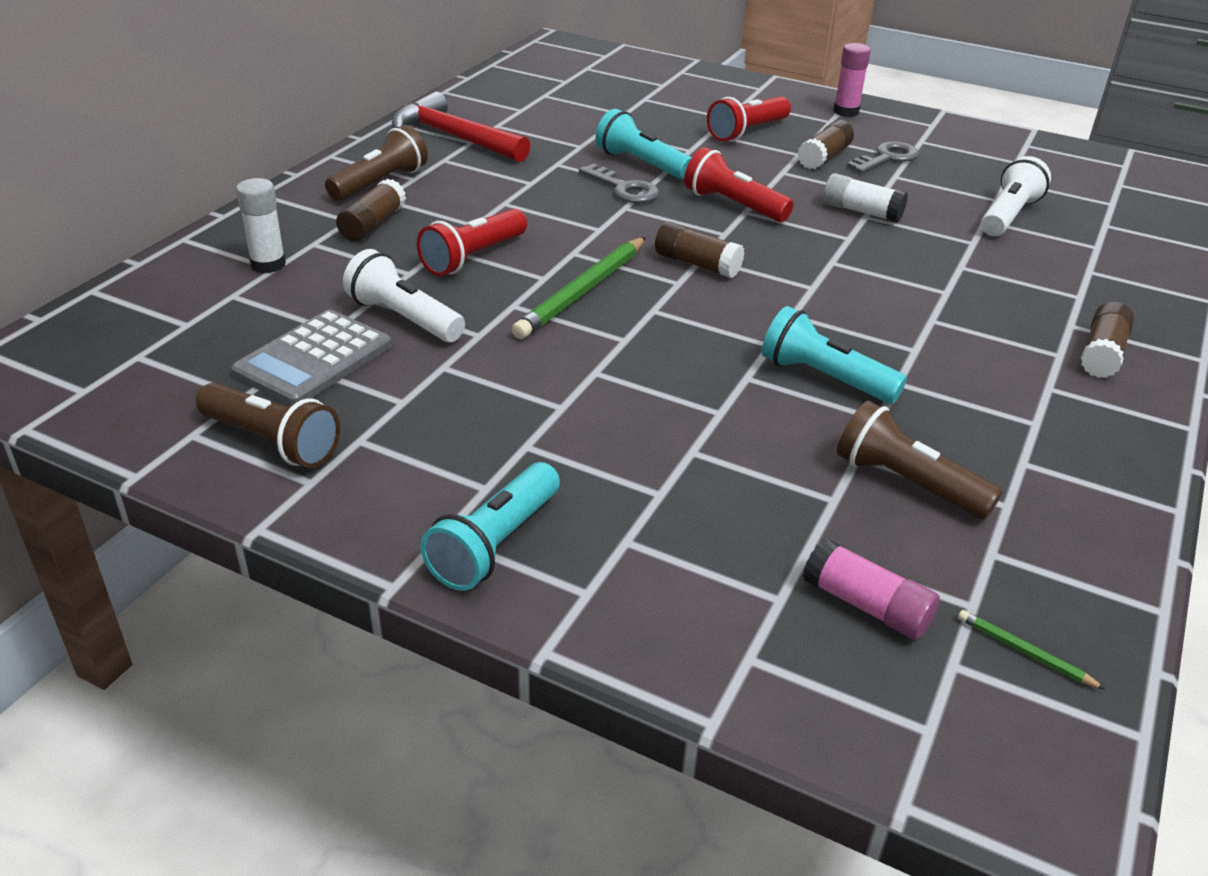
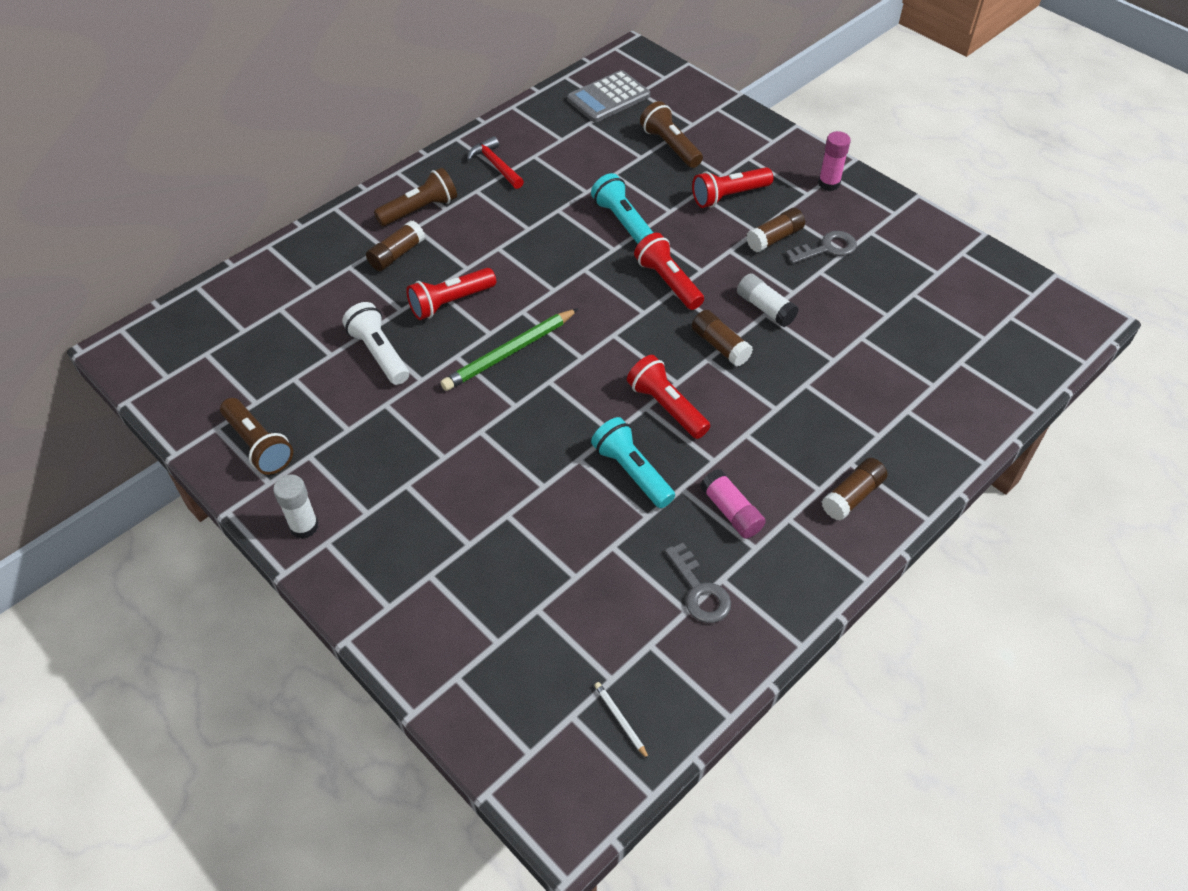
camera: 20 degrees right, 15 degrees up
grey calculator [231,310,392,406] -> grey calculator moved to [567,70,650,122]
white glue stick [236,178,286,273] -> white glue stick moved to [273,474,319,539]
red hammer [392,91,531,162] -> red hammer [467,136,524,189], size x0.62
turquoise flashlight [420,462,560,591] -> none
grey key [579,163,659,203] -> grey key moved to [665,543,731,623]
brown glue stick [655,222,744,278] -> brown glue stick moved to [692,310,753,367]
pink glue stick [803,538,940,640] -> pink glue stick moved to [700,469,766,539]
brown flashlight [837,401,1002,520] -> brown flashlight moved to [640,101,703,168]
green pencil [958,610,1106,690] -> white pencil [594,682,649,759]
white flashlight [981,156,1051,236] -> none
none -> red flashlight [627,355,710,439]

